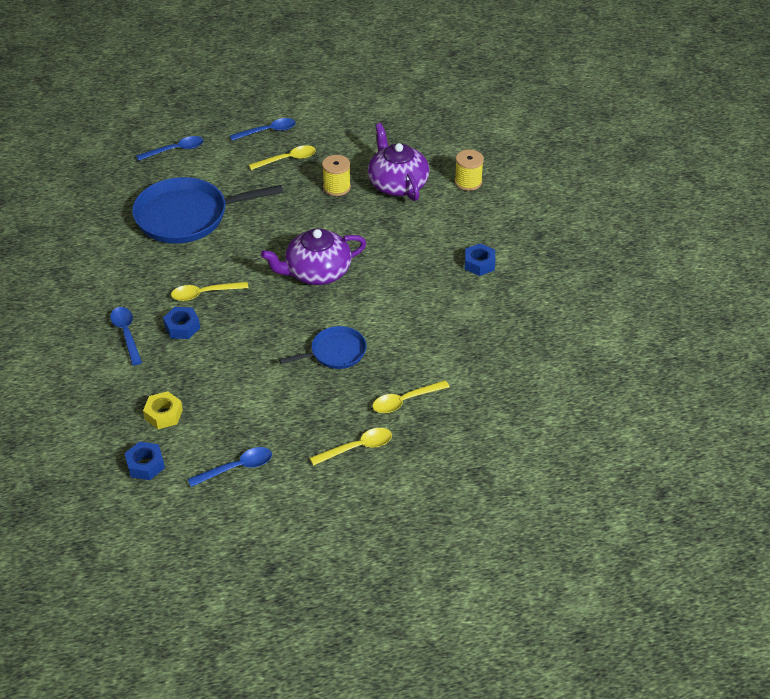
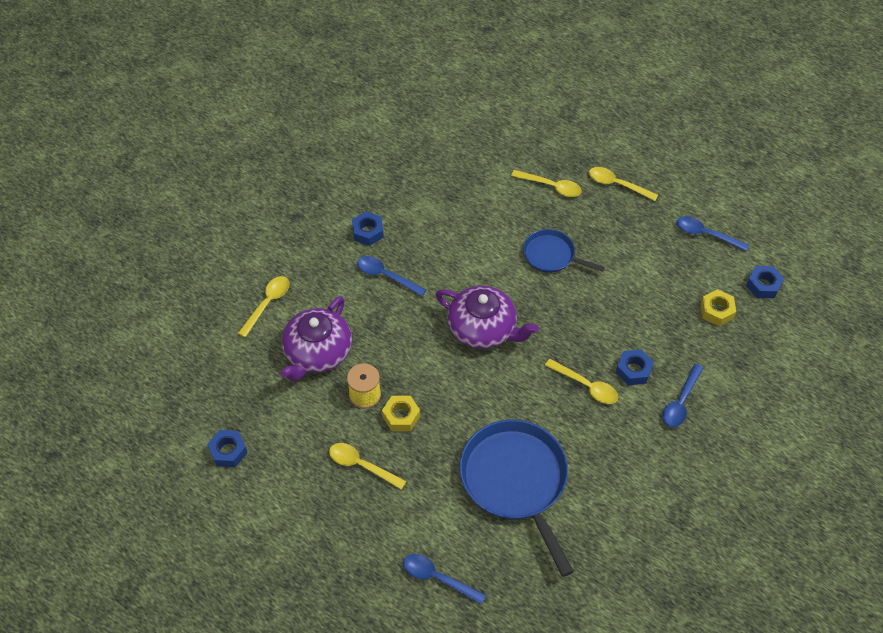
camera: 130 degrees left, 10 degrees up
blue pan [132,177,283,244] -> blue pan turned 150 degrees counterclockwise [459,420,574,577]
blue spoon [230,118,296,141] -> blue spoon moved to [357,256,426,297]
yellow spool [455,149,484,191] -> yellow spoon [238,276,290,338]
none -> blue nut [207,430,248,467]
none -> yellow nut [382,396,420,431]

